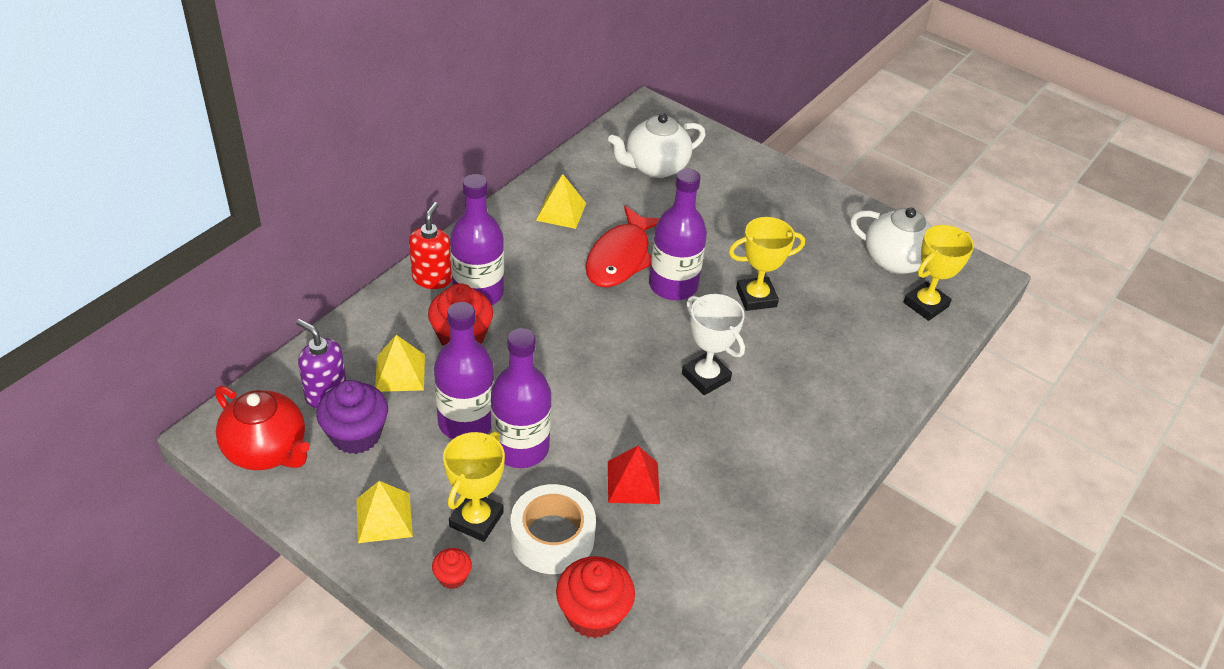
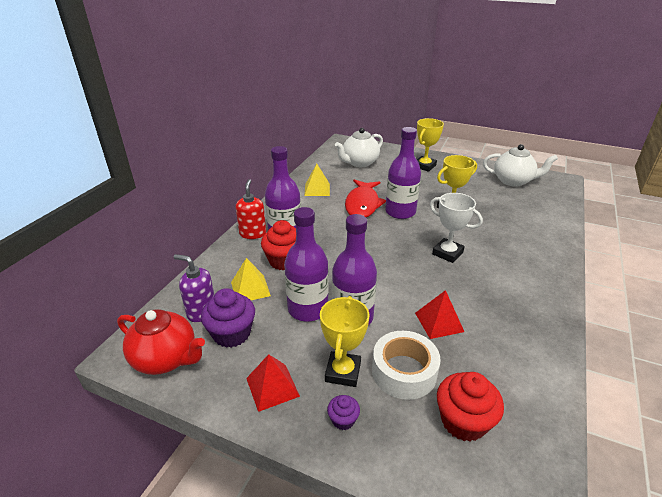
camera: 10 degrees left, 10 degrees down
yellow pyramid [356,481,413,543] -> red pyramid [246,354,300,412]
red cupcake [432,548,472,589] -> purple cupcake [327,395,360,430]
yellow trophy [903,225,974,321] -> yellow trophy moved to [417,118,444,172]

